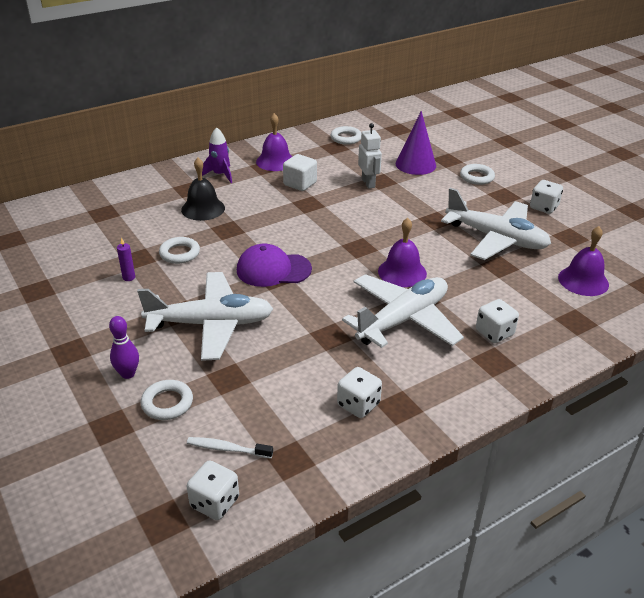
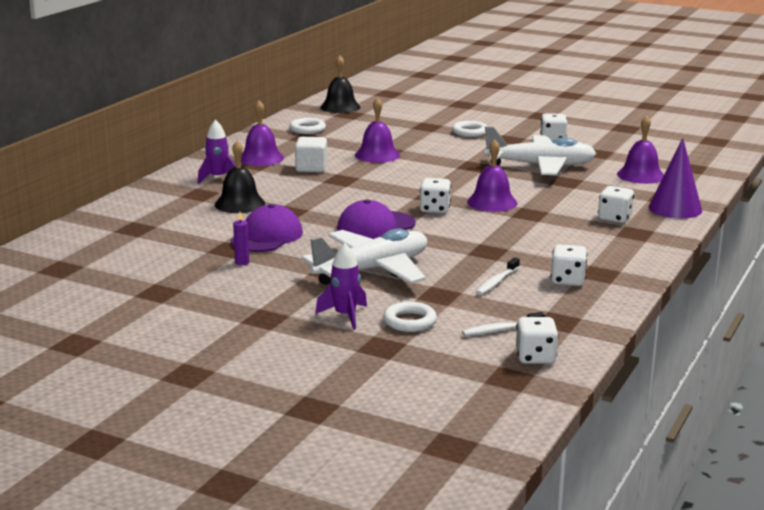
camera: 30 degrees left, 15 degrees down
purple bowling pin [109,316,139,379] -> purple rocket [315,243,367,330]
white ring [159,237,200,264] -> purple cap [231,204,303,252]
white plane [342,274,464,348] -> none
white robot [358,123,382,189] -> purple bell [355,97,400,163]
purple cone [396,111,436,175] -> purple cone moved to [649,138,702,219]
none -> black bell [320,56,360,113]
none -> white dice [420,178,451,213]
none -> white toothbrush [476,257,520,295]

